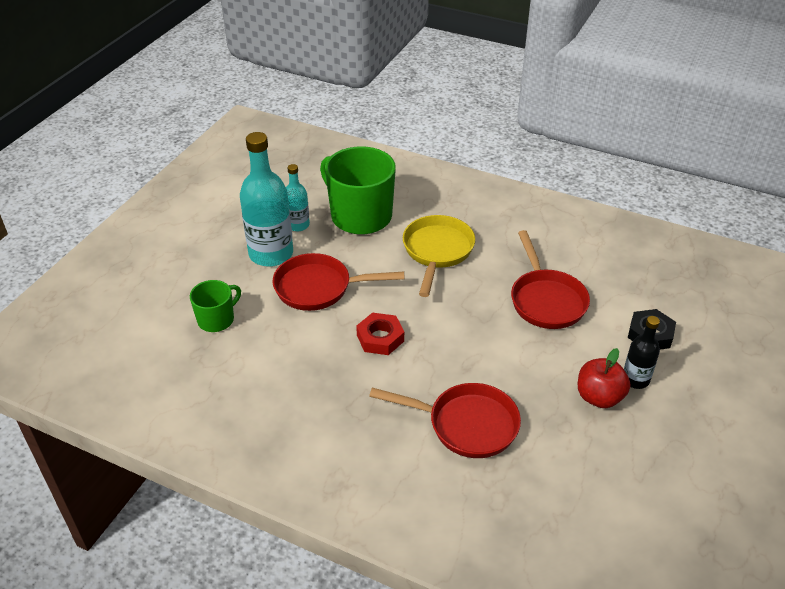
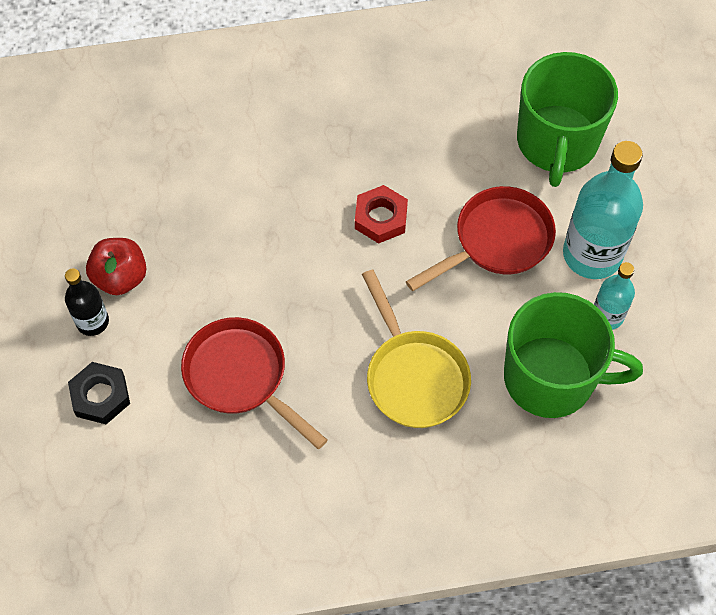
camera: 145 degrees right, 20 degrees up
green mug [190,280,241,332] -> green mug [517,52,618,187], size x1.90
red pan [369,383,521,458] -> none

